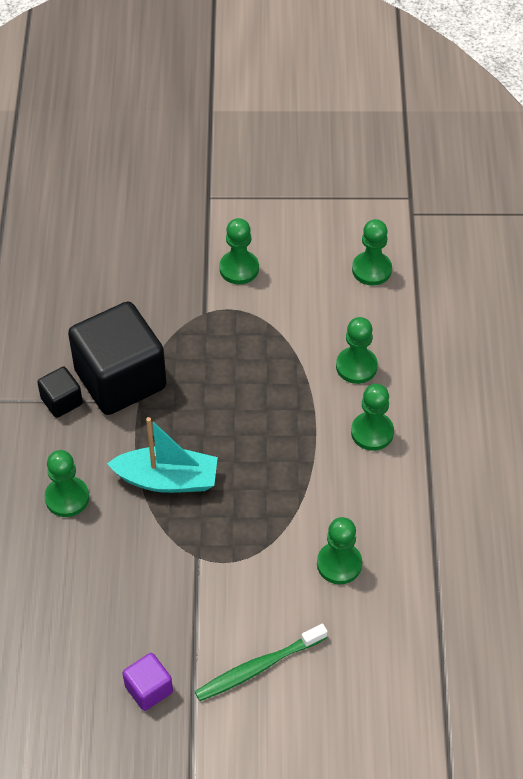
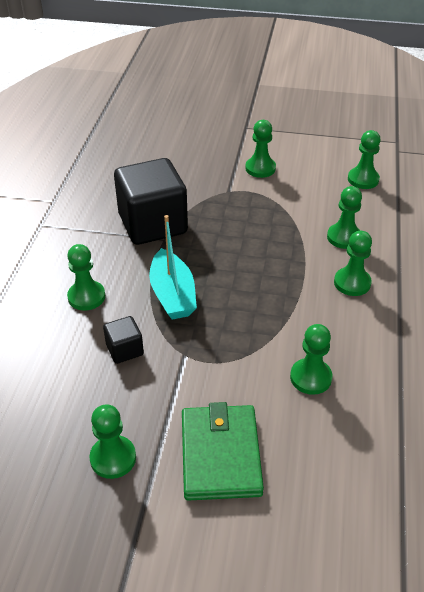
camera: 10 degrees right, 10 degrees down
black cube [37,367,83,418] -> black cube moved to [103,316,144,364]
turquoise boat [107,417,218,493] -> turquoise boat turned 60 degrees clockwise [149,215,197,319]
purple cube [123,653,173,711] -> green pawn [90,404,136,479]
green toothbrush [195,624,328,701] -> green wallet [182,402,264,501]

